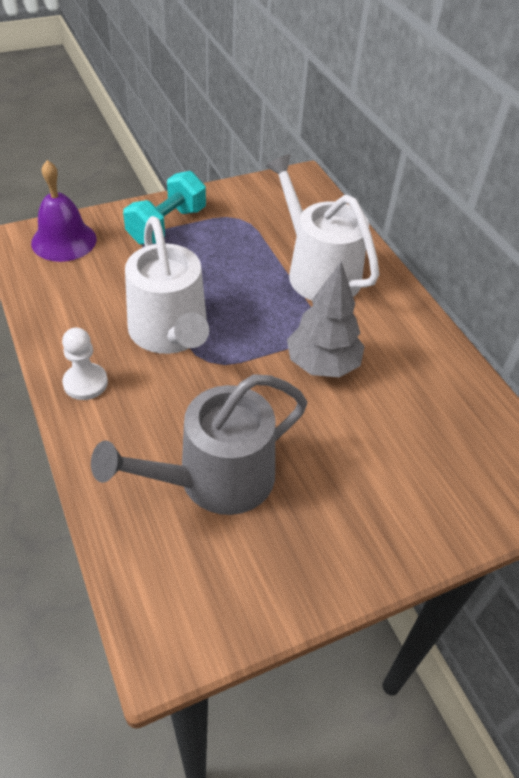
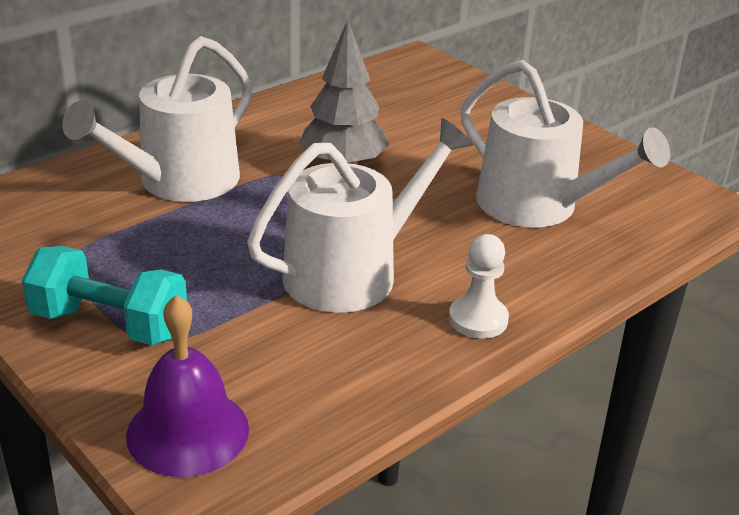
camera: 105 degrees left, 15 degrees down
grey watering can [91,374,307,515] -> white watering can [461,60,670,227]

